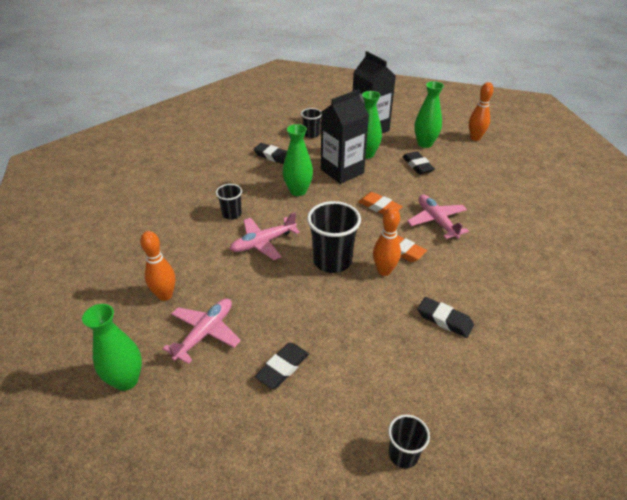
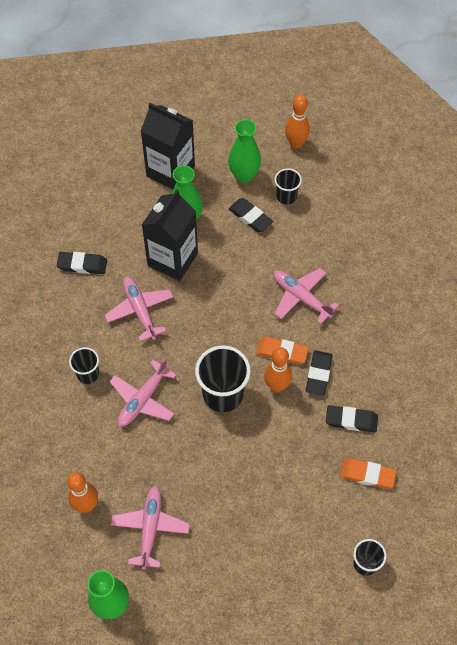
camera: 25 degrees left, 20 degrees up
black eraser [255,343,309,389] -> black eraser moved to [306,350,333,396]
green vase [283,124,313,196] -> pink plane [104,277,173,341]
black cup [301,108,322,138] -> black cup moved to [275,168,302,204]
orange eraser [358,192,403,214] -> orange eraser moved to [340,458,397,489]

